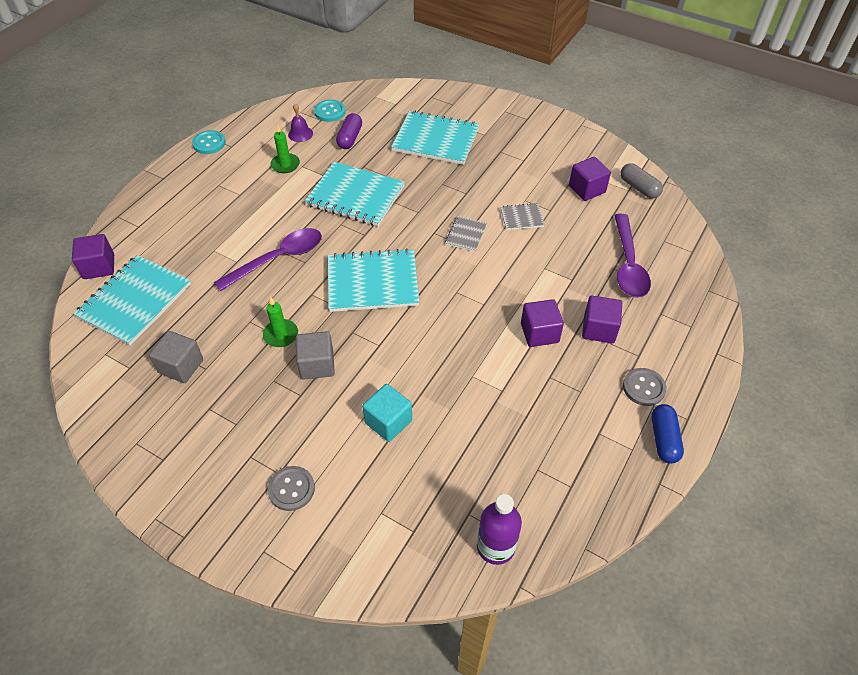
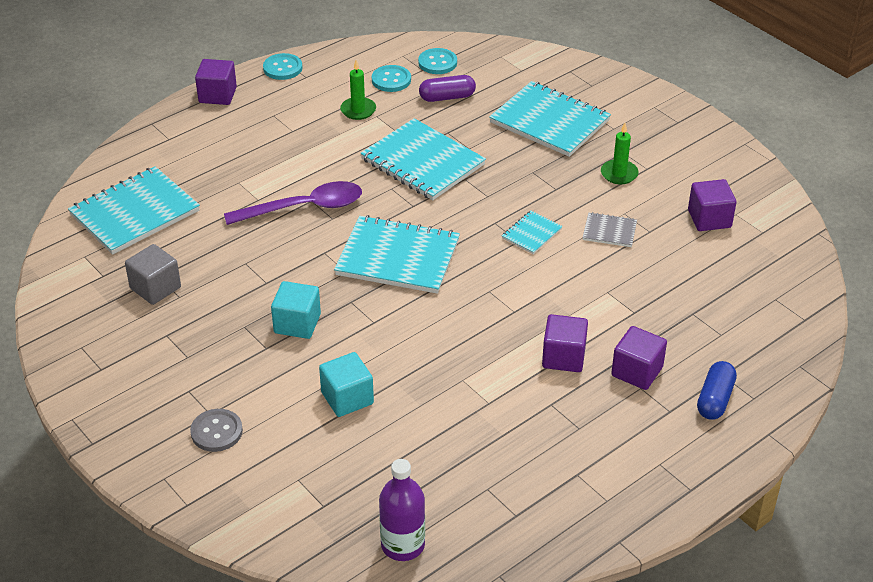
camera: 20 degrees right, 10 degrees down
purple cube [72,234,114,279] -> purple cube moved to [195,59,237,105]
green candle [263,297,298,347] -> green candle moved to [601,123,639,184]
purple bell [288,104,313,142] -> turquoise button [372,65,411,92]
grey cube [296,331,335,379] -> turquoise cube [271,281,321,339]
purple capsule [336,113,362,149] -> purple capsule turned 45 degrees clockwise [419,75,476,102]
grey notebook [445,216,487,252] -> turquoise notebook [502,211,563,254]
purple spoon [614,214,651,298] -> none
grey capsule [621,163,663,199] -> none
grey button [623,368,667,406] -> none
blue capsule [651,404,684,463] -> blue capsule moved to [697,361,737,420]

